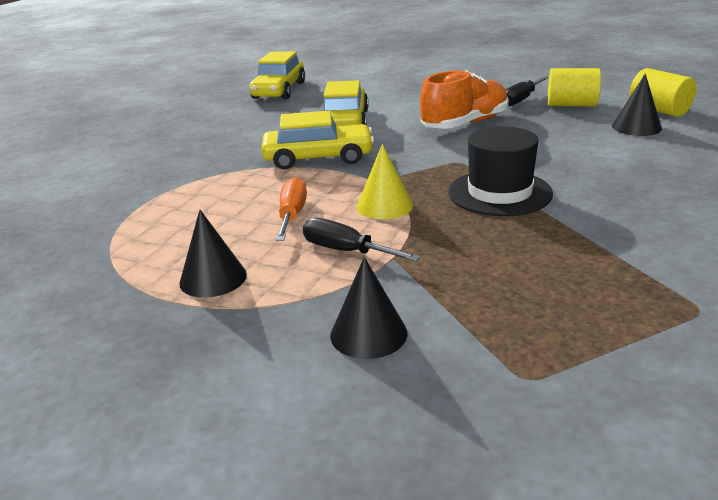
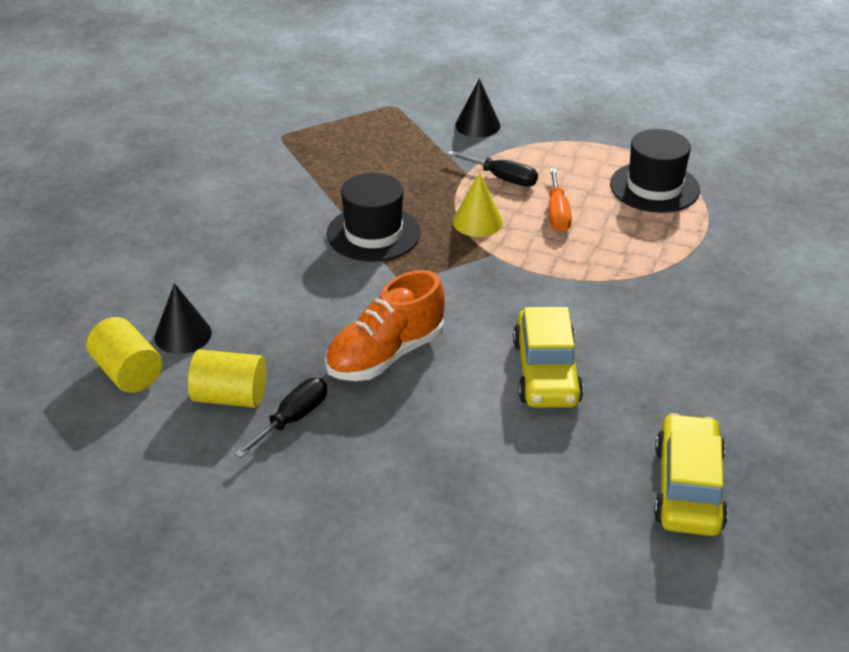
camera: 175 degrees right, 10 degrees up
black cone [179,210,247,298] -> none
yellow car [261,111,374,170] -> none
none -> black hat [610,129,700,213]

